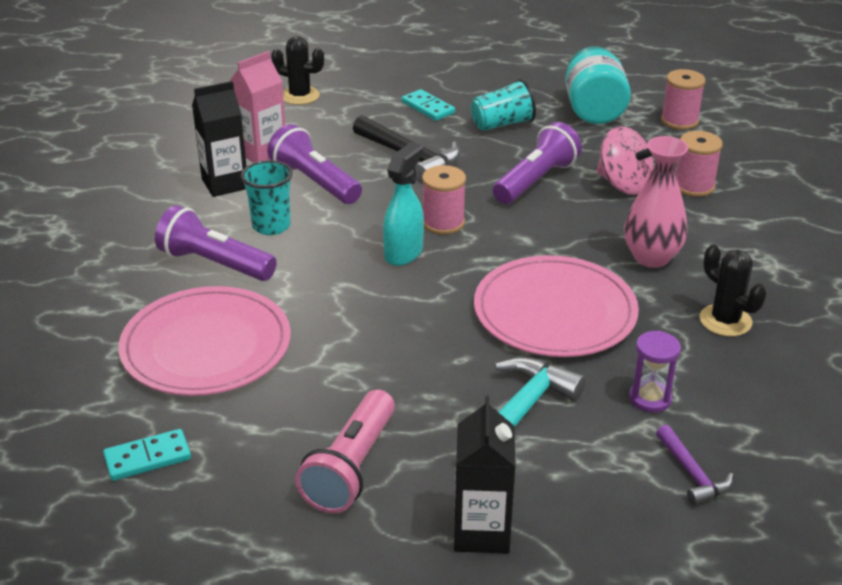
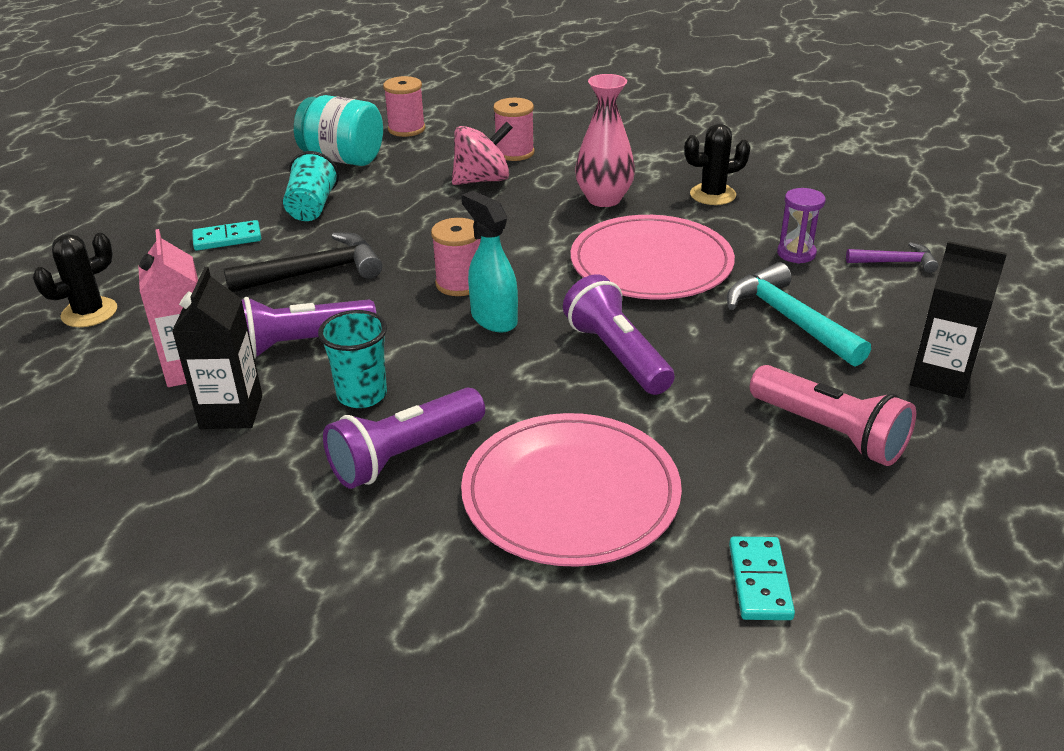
camera: 65 degrees left, 0 degrees up
purple flashlight [493,122,582,204] -> purple flashlight moved to [563,274,675,395]

